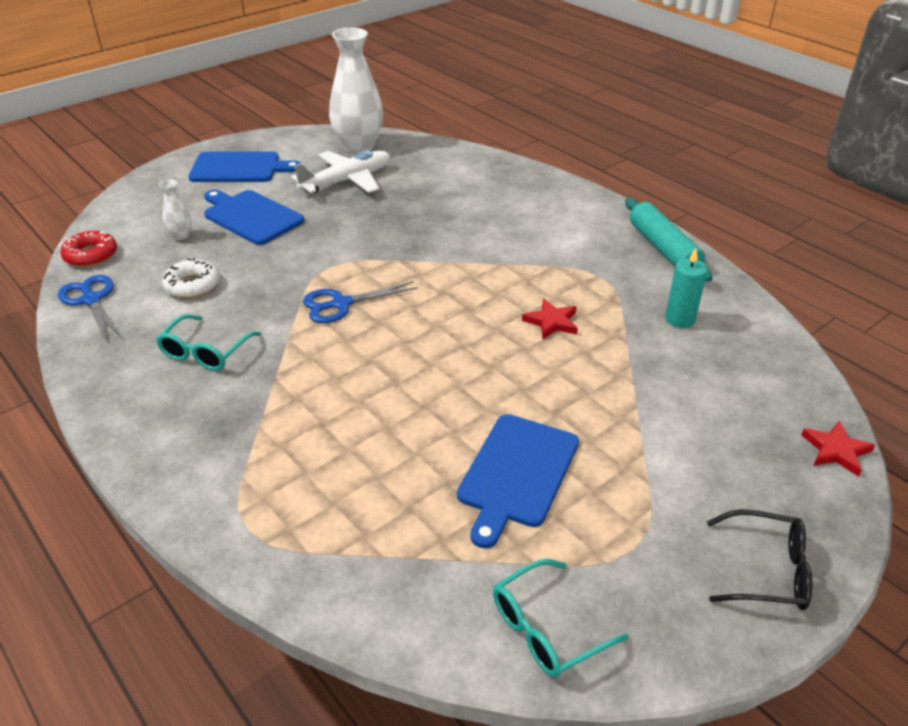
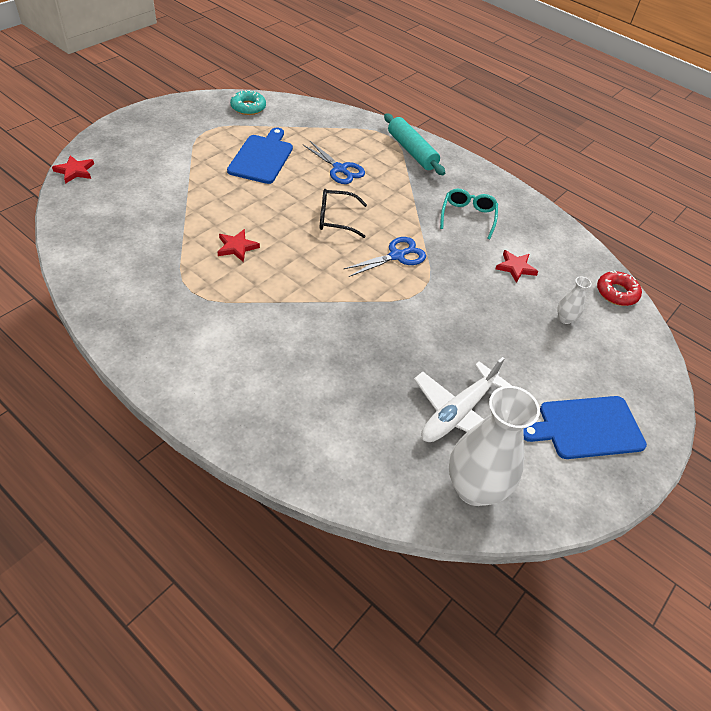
camera: 165 degrees right, 10 degrees up
blue scissors [58,275,122,342] -> blue scissors moved to [303,141,365,184]
white donut [162,258,220,298] -> red star [495,250,538,283]
blue cutting board [204,190,304,245] -> none
turquoise glasses [493,559,629,678] -> turquoise donut [230,90,266,115]
turquoise rolling pin [625,198,713,282] -> turquoise rolling pin moved to [384,113,445,175]
turquoise candle [665,248,707,328] -> none
black glasses [707,509,812,610] -> black glasses moved to [320,189,367,238]

